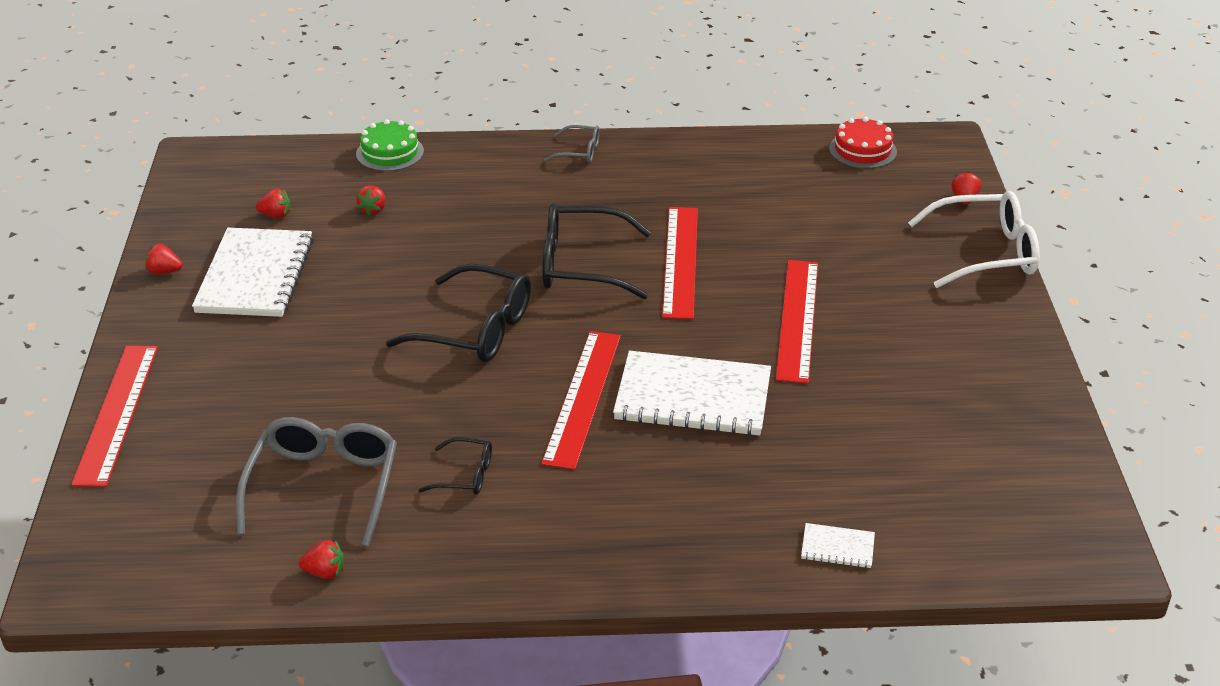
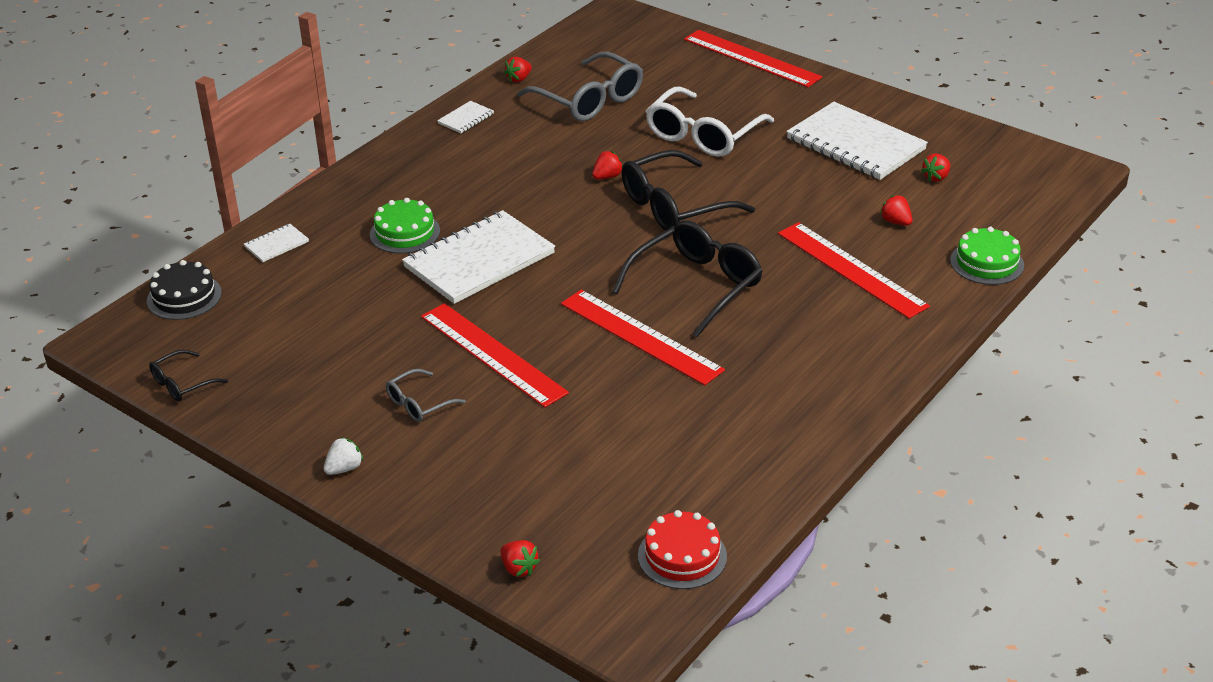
camera: 130 degrees right, 0 degrees up
red strawberry [145,244,182,274] -> red strawberry moved to [592,151,622,179]
black glasses [419,437,492,495] -> black glasses moved to [149,350,228,401]
red ruler [541,331,621,470] -> red ruler moved to [778,222,930,319]
grey glasses [544,125,600,163] -> grey glasses moved to [386,369,466,422]
white glasses [908,191,1040,288] -> white glasses moved to [646,86,774,157]
none -> black cake [147,260,222,320]
none -> white strawberry [324,437,363,475]
none -> green cake [370,198,440,254]
none -> white notebook [437,101,494,133]

